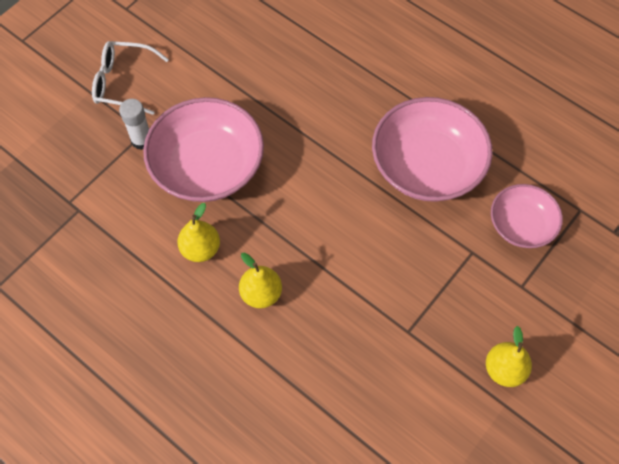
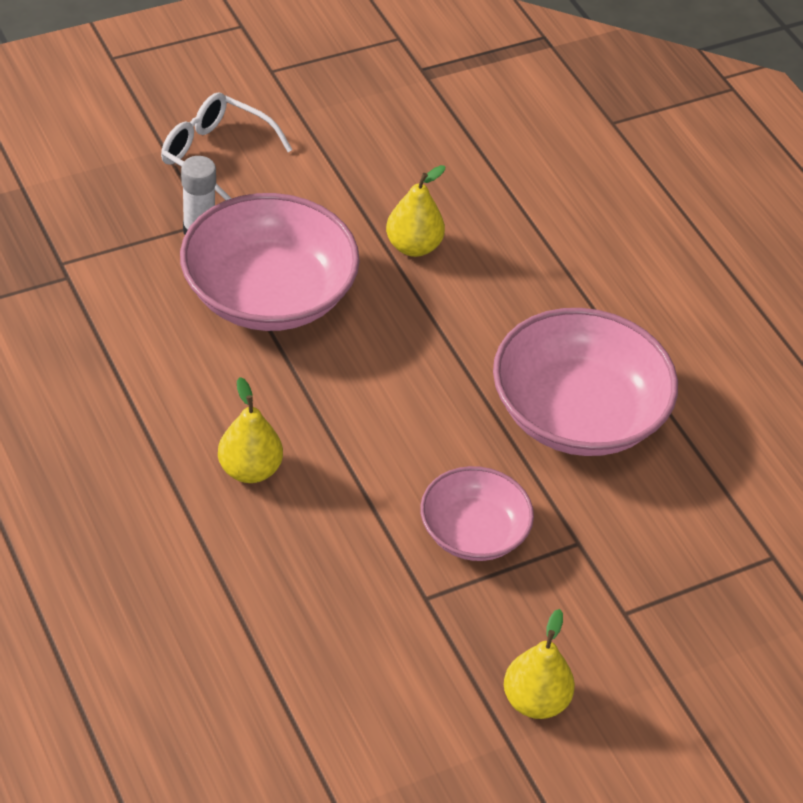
camera: 20 degrees right, 15 degrees down
yellow pear [177,203,220,262] -> yellow pear moved to [386,165,445,257]
pink bowl [491,184,563,248] -> pink bowl moved to [420,466,534,561]

